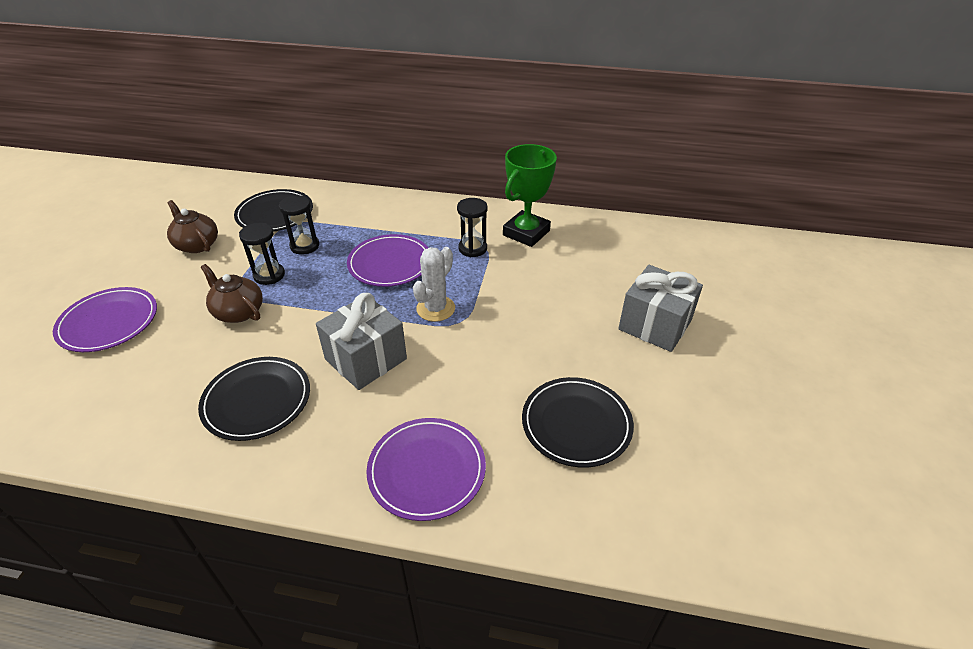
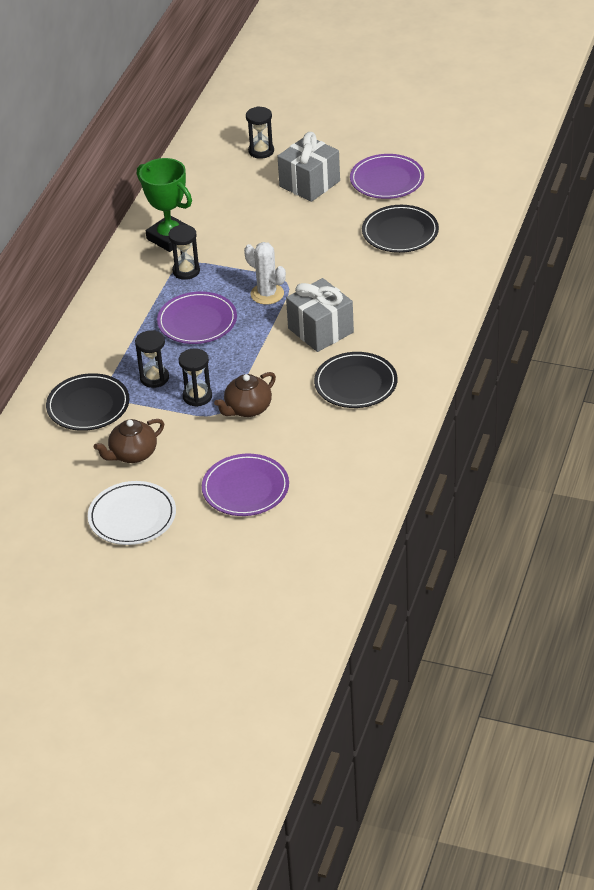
camera: 80 degrees left, 0 degrees up
purple plate [366,418,486,521] -> purple plate moved to [350,154,424,199]
none -> white plate [88,481,176,545]
none -> black hourglass [246,106,274,159]

